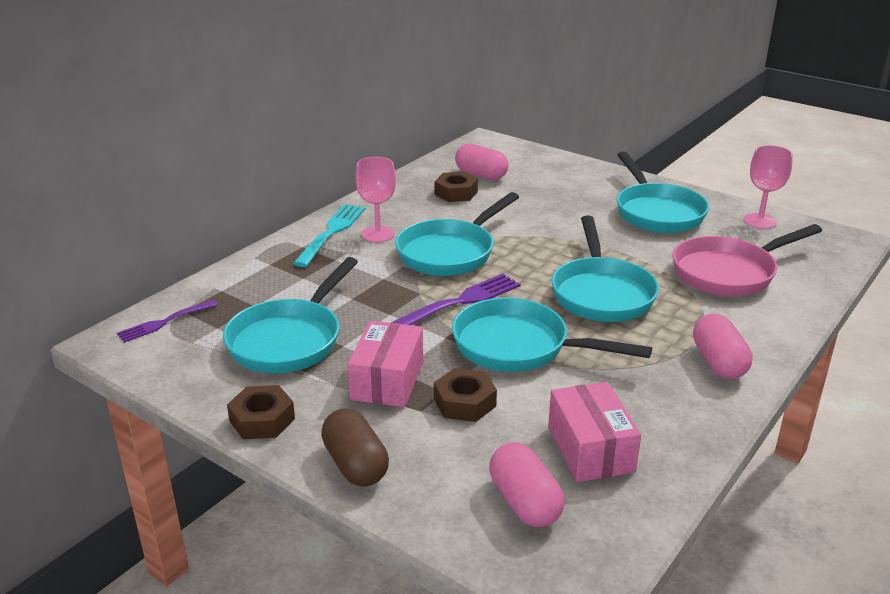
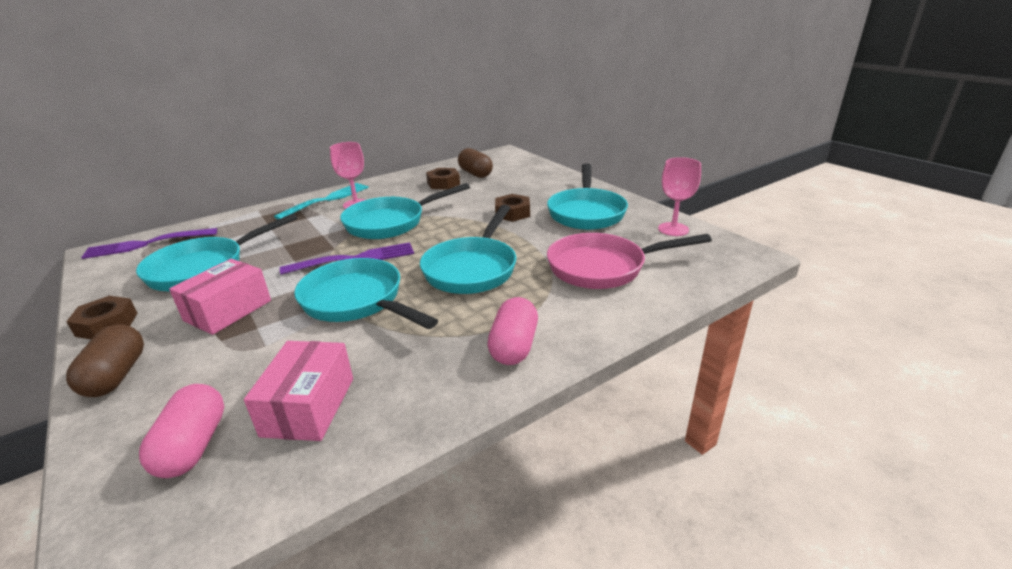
camera: 20 degrees right, 0 degrees up
purple fork [117,300,218,343] -> purple fork [81,228,217,259], size x1.54
brown nut [434,368,497,422] -> brown nut moved to [495,194,530,222]
pink capsule [455,143,509,180] -> brown capsule [458,148,493,178]

